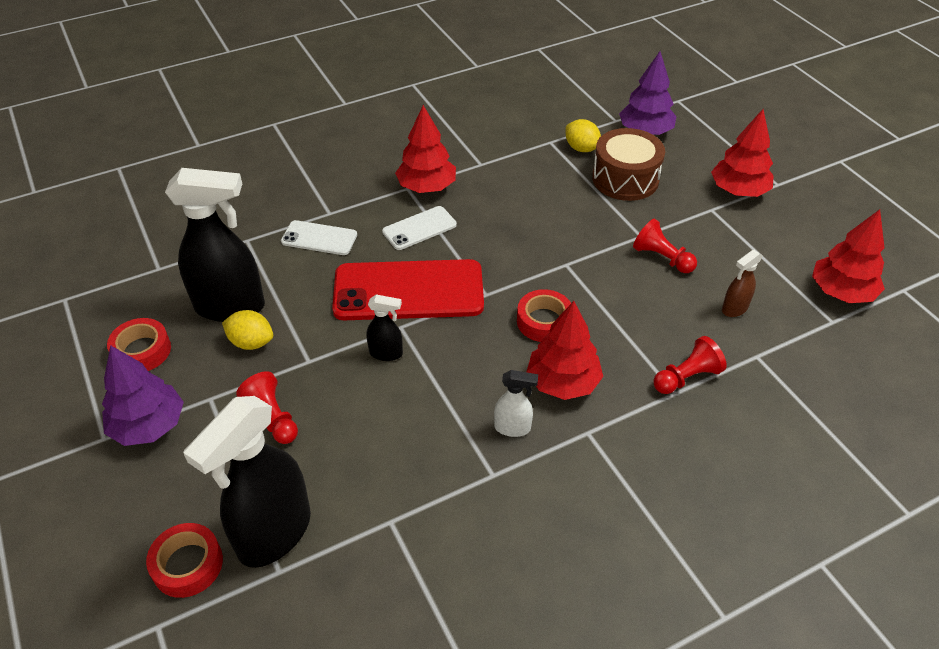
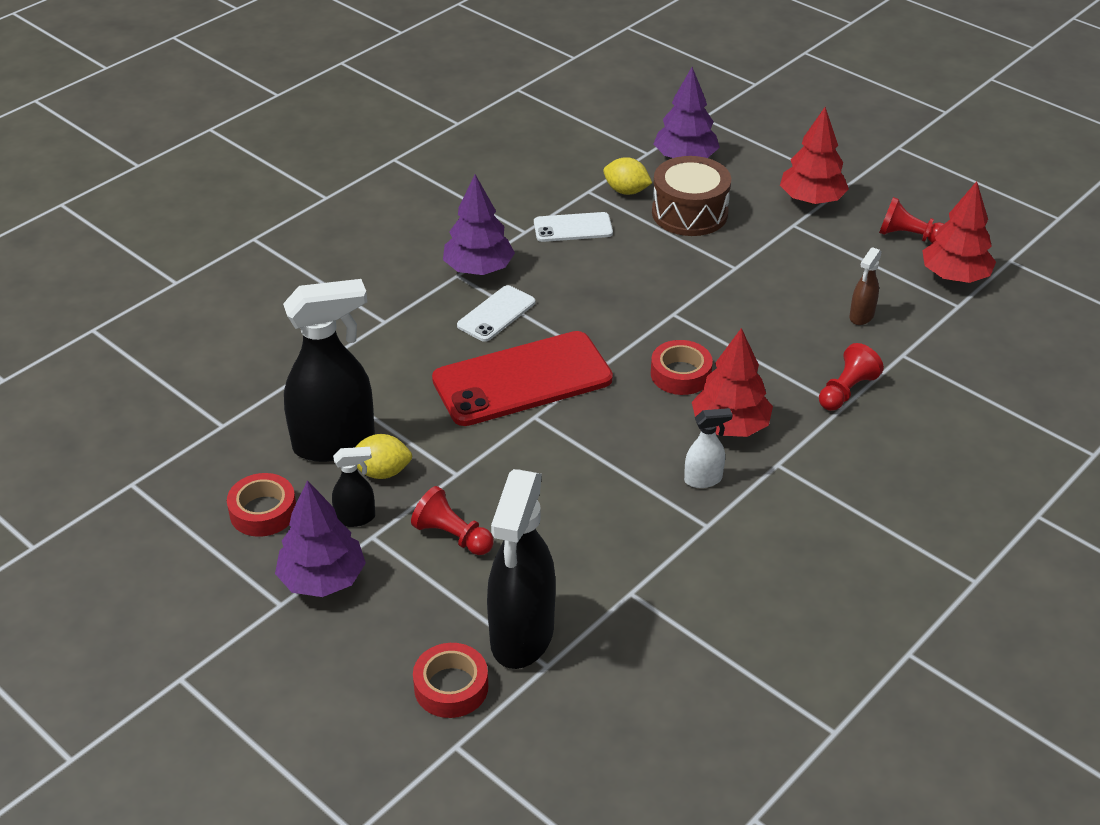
camera: 20 degrees left, 5 degrees down
white phone [281,220,357,255] -> white phone moved to [534,212,613,242]
black spray bottle [366,294,403,361] -> black spray bottle moved to [332,447,375,527]
red tree [395,105,456,193] -> purple tree [443,174,515,275]
red pawn [633,219,697,273] -> red pawn moved to [879,197,944,243]

